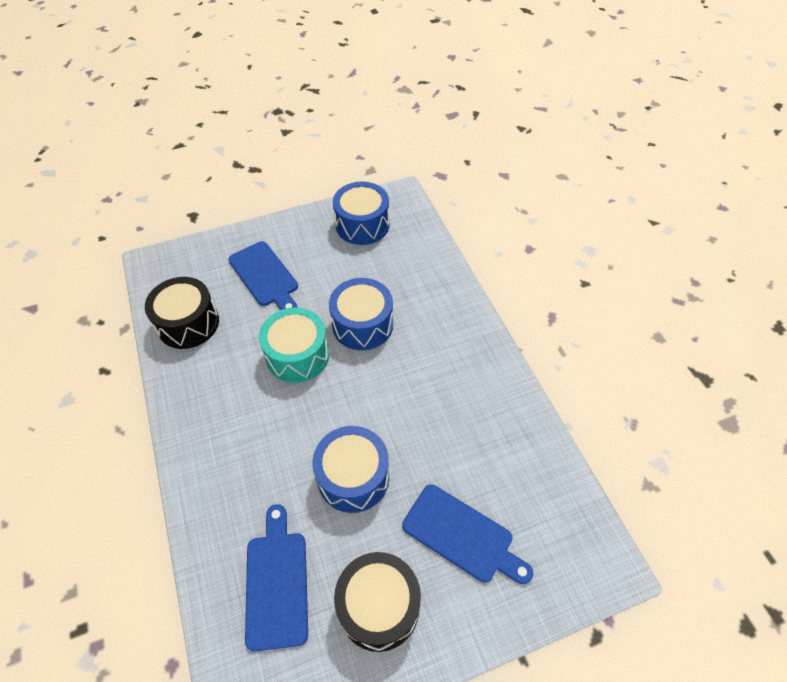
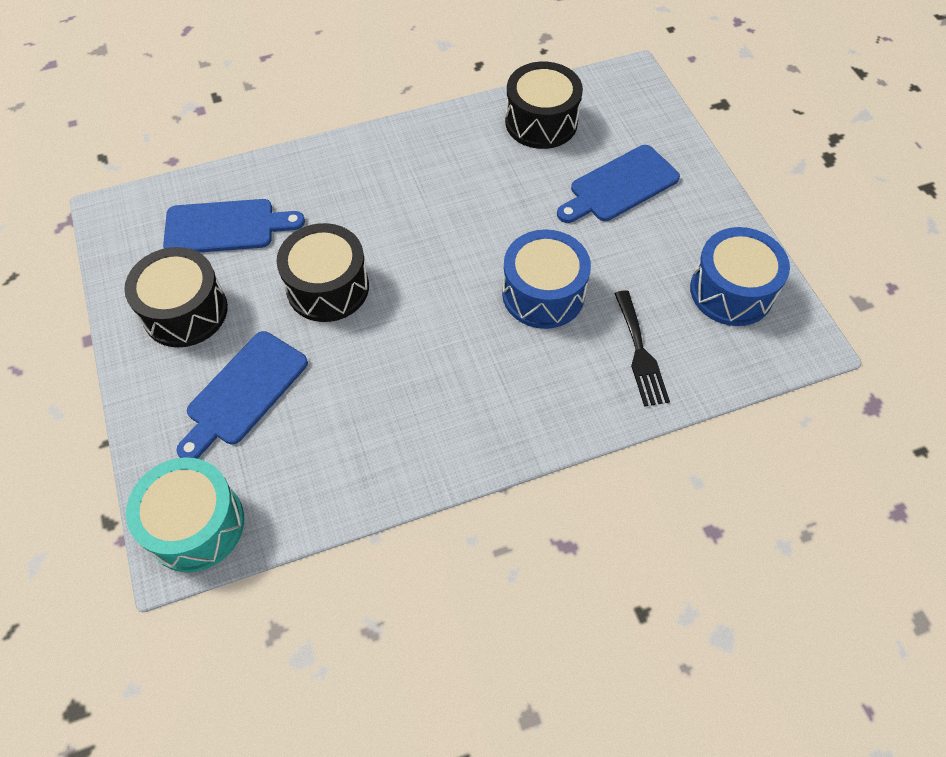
camera: 90 degrees right, 5 degrees up
turquoise drum [259,307,329,383] -> turquoise drum moved to [126,457,244,572]
blue drum [312,426,389,513] -> black drum [277,223,369,322]
none -> black fork [614,290,670,407]

